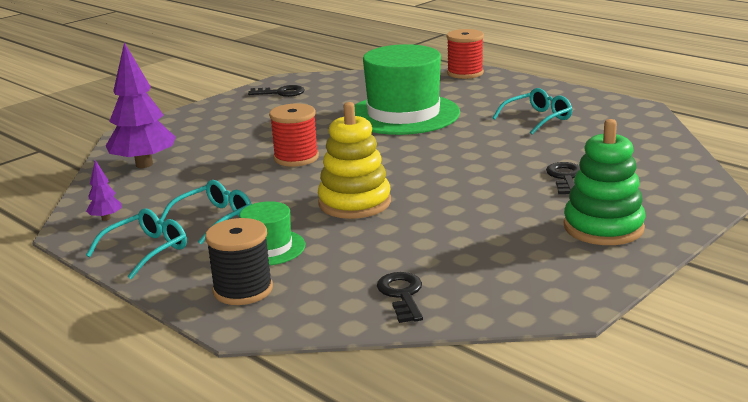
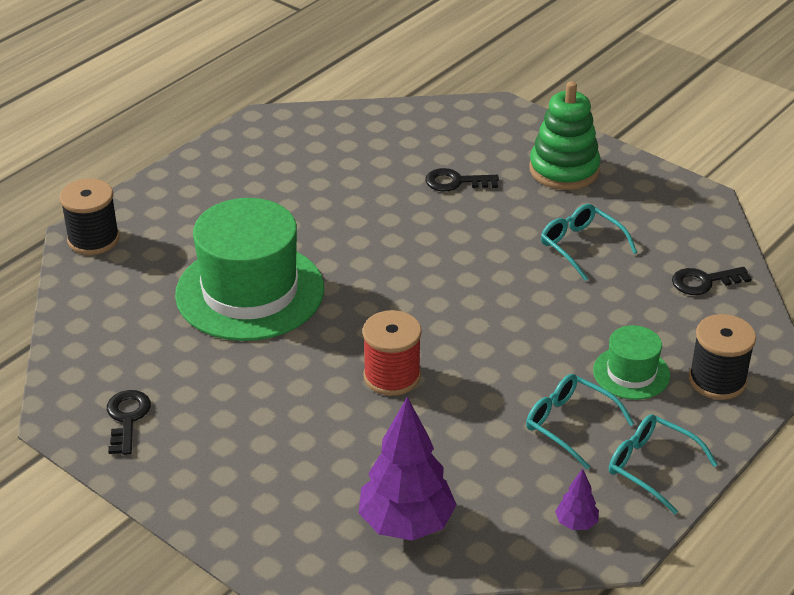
camera: 95 degrees left, 15 degrees up
yellow stacking toy [318,102,391,219] -> none
red spool [446,29,484,79] -> black spool [60,178,119,255]
turquoise glasses [492,88,572,135] -> turquoise glasses moved to [541,204,637,281]

